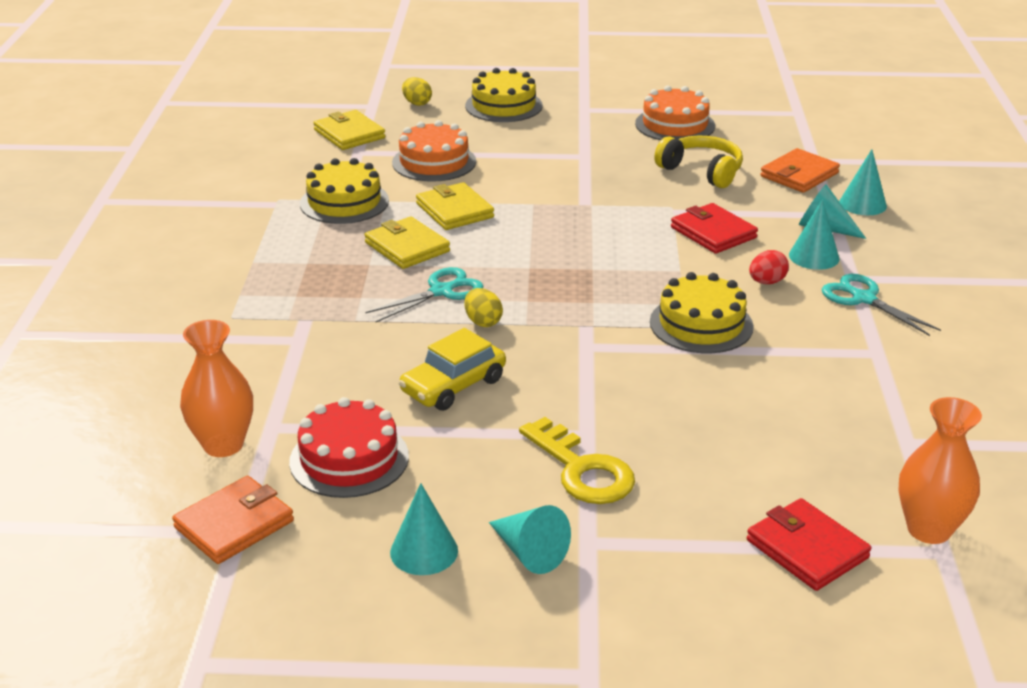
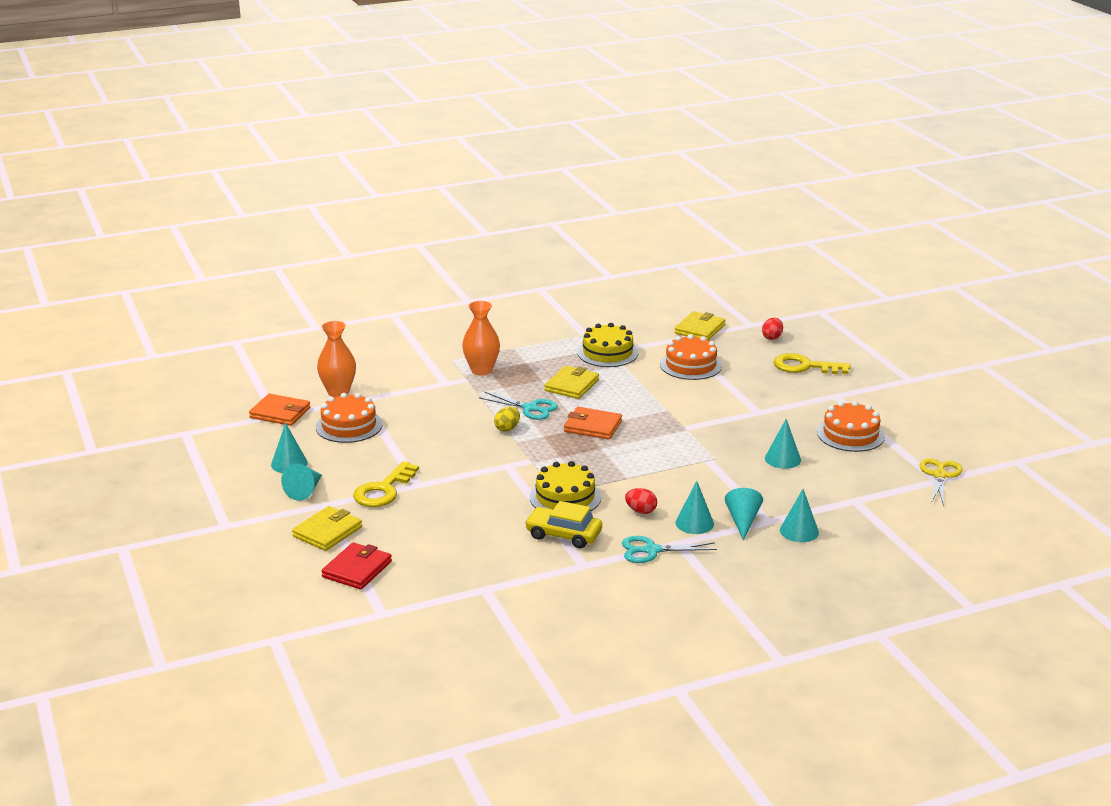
camera: 65 degrees right, 5 degrees down
red cake [289,397,409,498] -> orange cake [316,393,382,443]
yellow car [399,328,506,411] -> yellow car moved to [525,501,602,548]
yellow egg [402,77,432,106] -> red egg [762,318,783,340]
yellow wallet [416,182,494,230] -> yellow wallet moved to [292,506,362,551]
yellow cake [465,68,543,122] -> yellow key [773,353,850,374]
yellow headphones [654,136,743,188] -> turquoise cone [765,419,801,469]
red wallet [671,203,758,254] -> none
orange wallet [760,148,840,193] -> orange wallet moved to [564,407,622,440]
turquoise scissors [822,274,941,336] -> turquoise scissors turned 120 degrees counterclockwise [622,536,717,563]
orange vase [898,397,982,544] -> orange vase moved to [462,301,500,376]
none -> yellow scissors [920,458,963,506]

